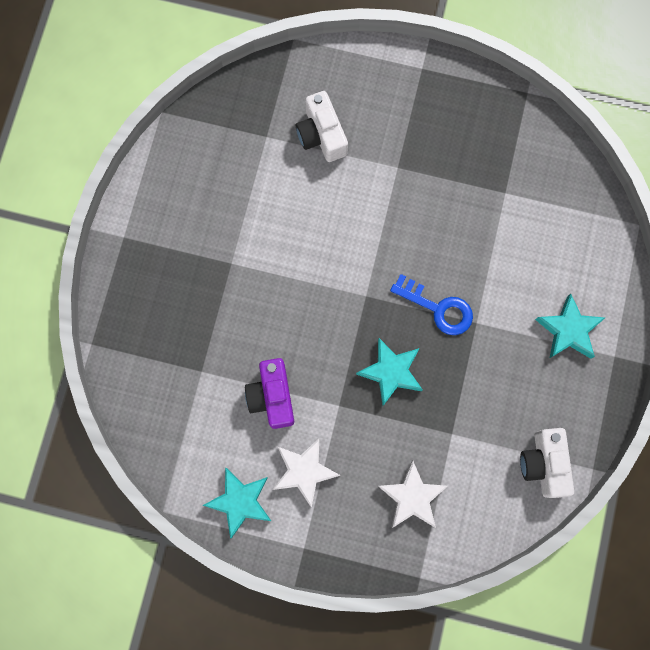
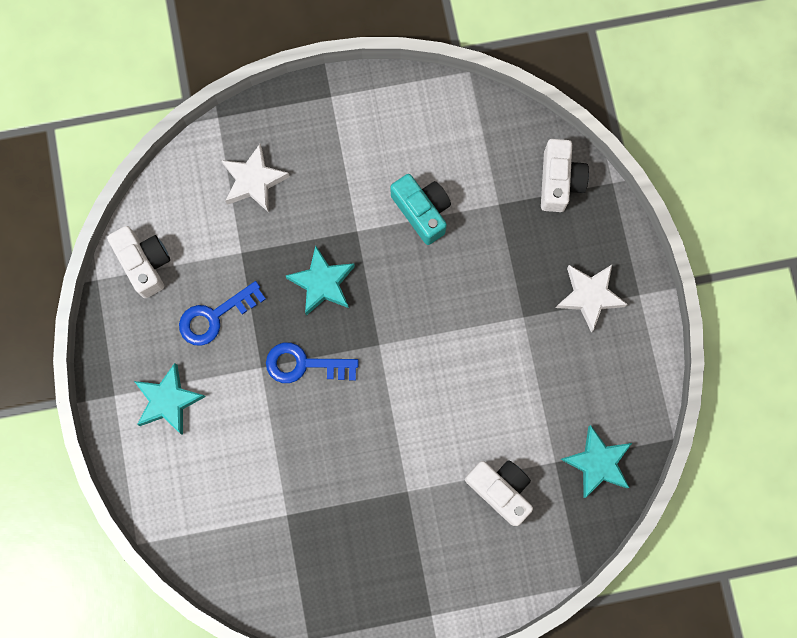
camera: 155 degrees right, 0 degrees up
turquoise star [202,468,271,539] -> turquoise star moved to [560,425,632,498]
purple camera [245,358,294,429] -> turquoise camera [391,174,451,245]
white star [272,439,341,508] -> white star moved to [556,265,628,332]
none -> blue key [179,281,266,346]
none -> white camera [541,139,589,212]

